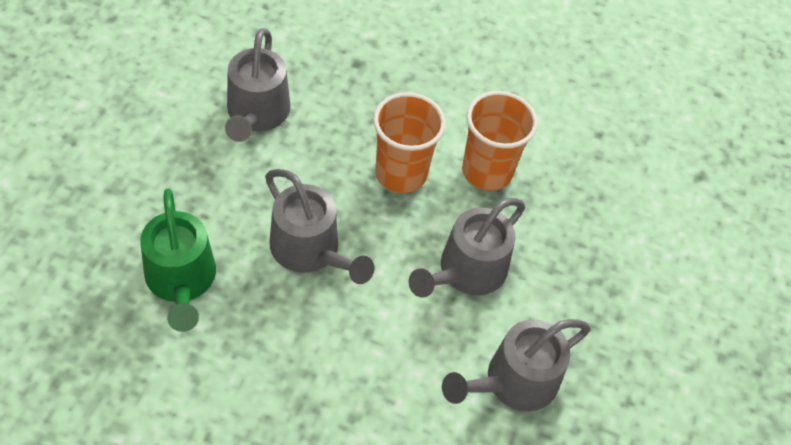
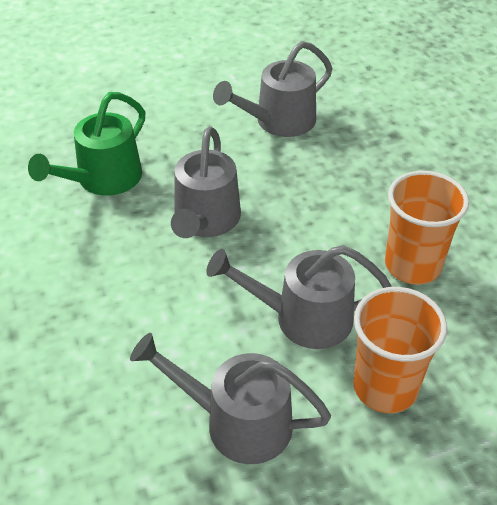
camera: 55 degrees right, 10 degrees down
orange cup [373,92,446,193] -> orange cup moved to [353,287,447,413]

